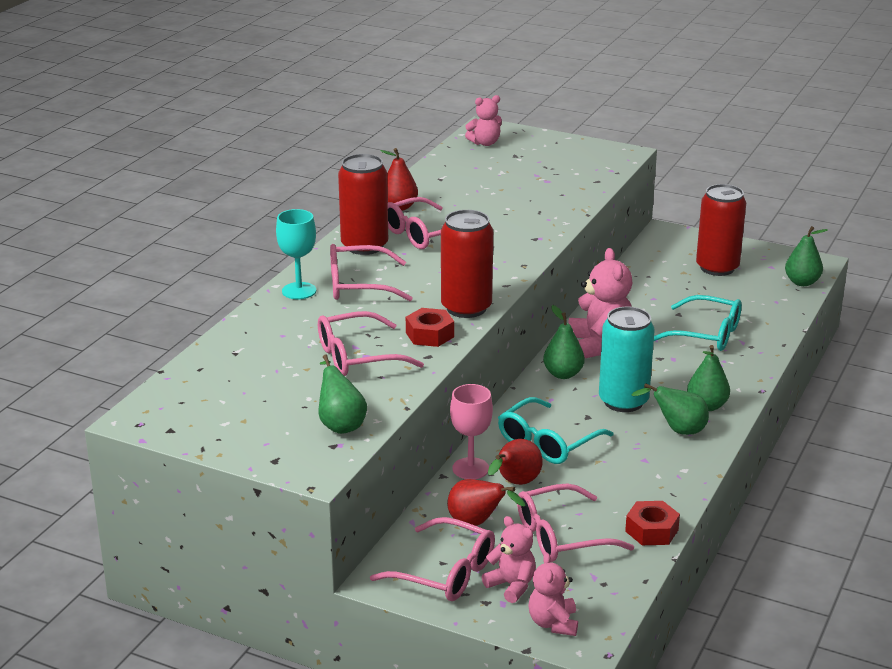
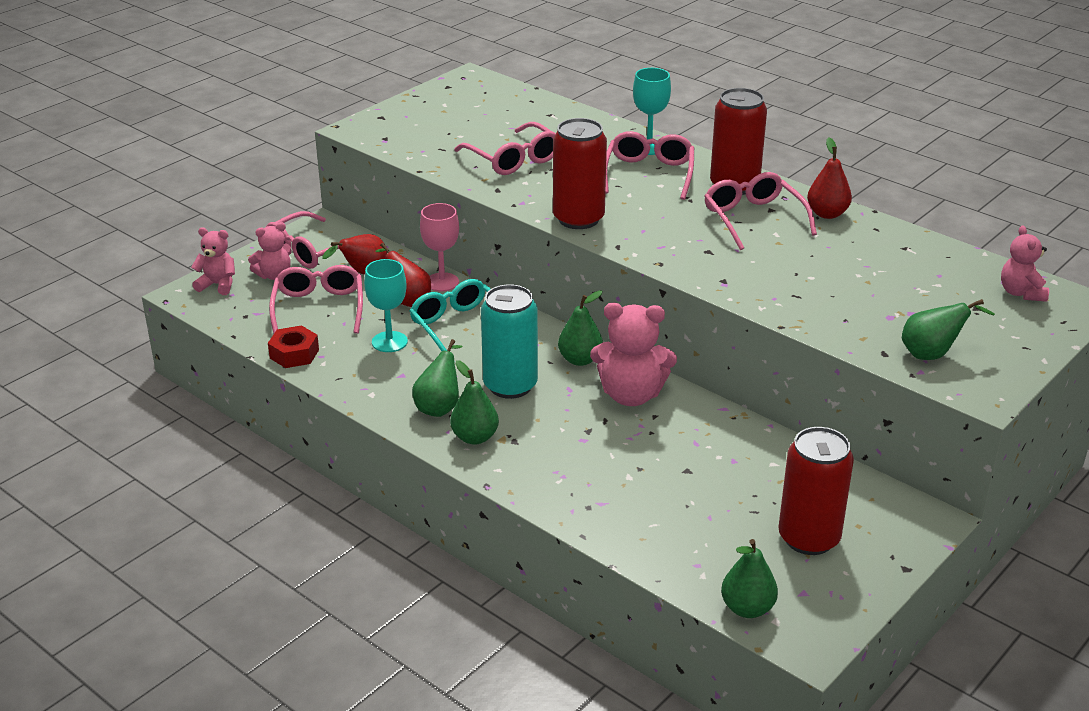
camera: 105 degrees right, 5 degrees up
pink glasses [318,311,424,376] -> pink glasses turned 150 degrees clockwise [454,122,556,175]
green pear [319,355,367,434] -> green pear moved to [902,299,995,360]
red nut [406,308,454,347] -> none
turquoise glasses [654,295,742,351] -> none
none -> turquoise goblet [364,259,408,352]

